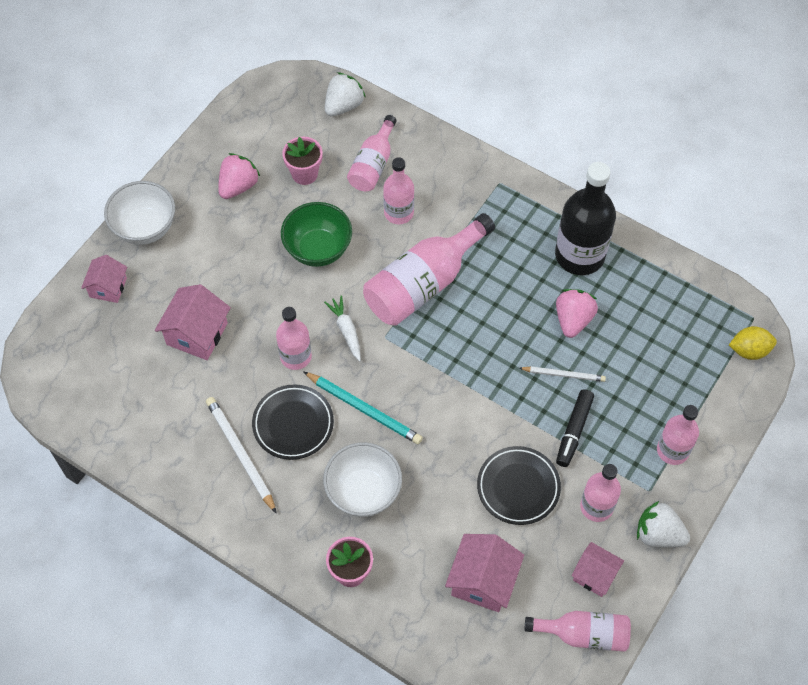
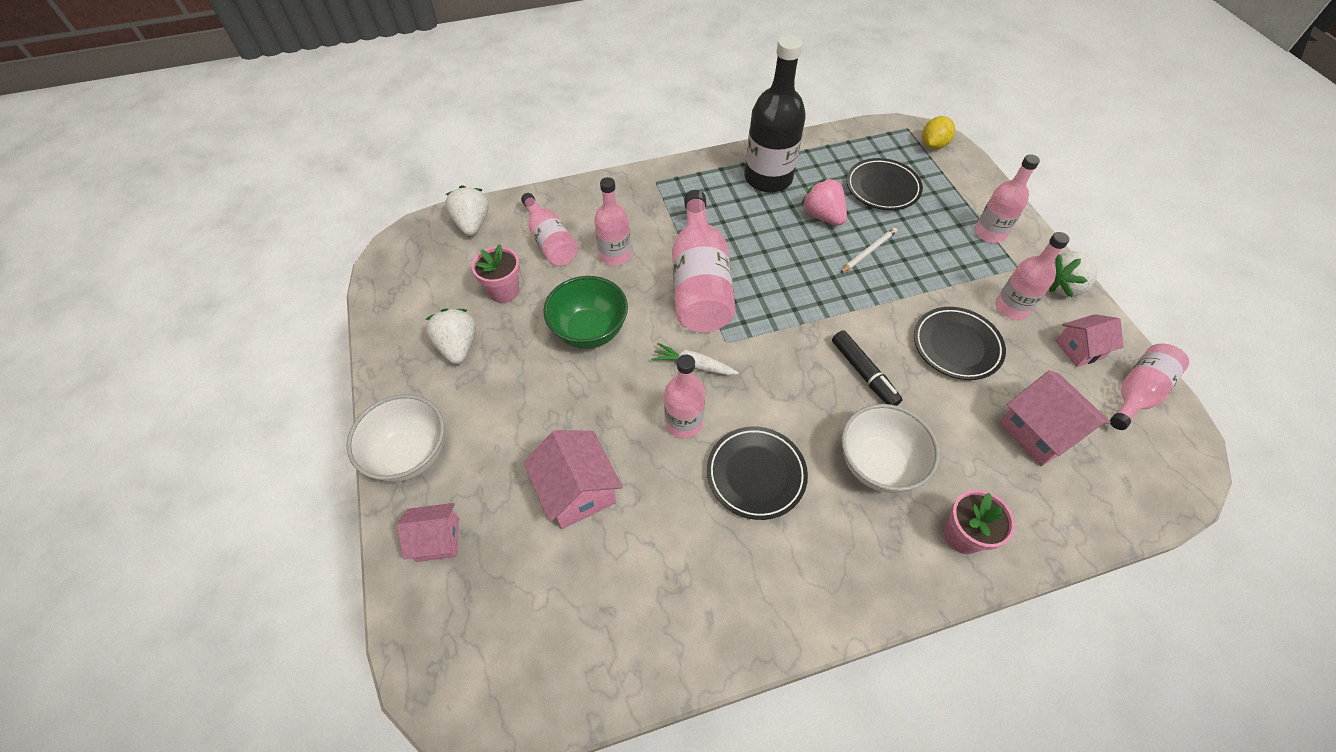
camera: 50 degrees left, 5 degrees down
pink house [81,255,127,303] -> pink house turned 60 degrees counterclockwise [397,503,459,562]
white pencil [206,397,277,514] -> none
pink strawberry [218,153,260,199] -> white strawberry [426,308,476,364]
turquoise pencil [303,371,423,445] -> none
black marker [556,389,594,467] -> black marker moved to [832,330,903,406]
none -> black plate [846,158,923,210]

